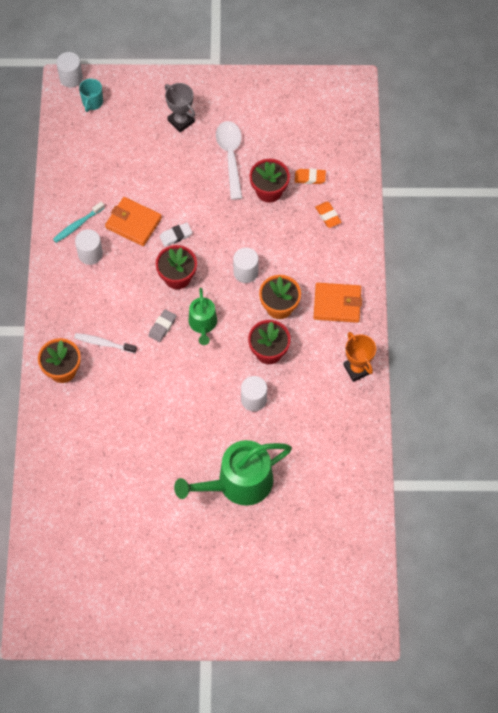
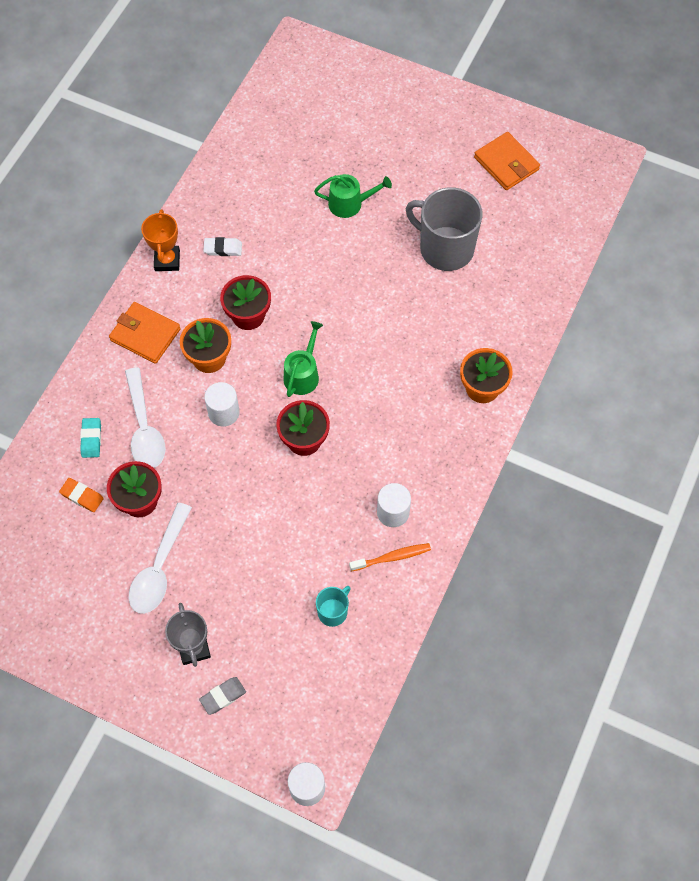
camera: 155 degrees left, 0 degrees up
turquoise toothbrush [53,202,105,243] -> orange toothbrush [349,543,431,572]
white toothbrush [74,333,137,353] -> none
turquoise mug [79,78,103,112] -> turquoise mug moved to [316,586,351,627]
orange wallet [105,197,162,246] -> orange wallet moved to [474,132,540,190]
grey eraser [148,309,176,342] -> grey eraser moved to [199,677,246,715]
white eraser [160,222,193,247] -> white eraser moved to [203,237,242,256]
green watering can [174,440,292,506] -> green watering can [314,174,392,218], size x0.56
white cylinder [241,376,267,411] -> none
orange eraser [315,202,342,228] -> turquoise eraser [80,418,101,458]
none -> white spoon [125,367,166,468]
none -> grey mug [406,187,483,271]

